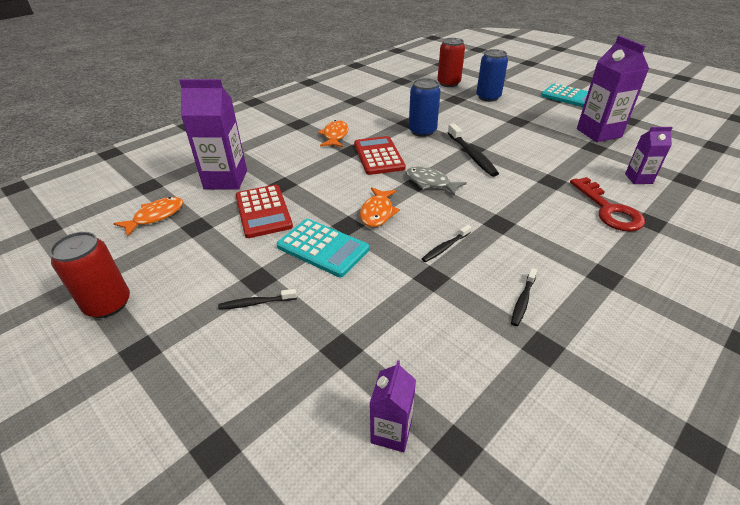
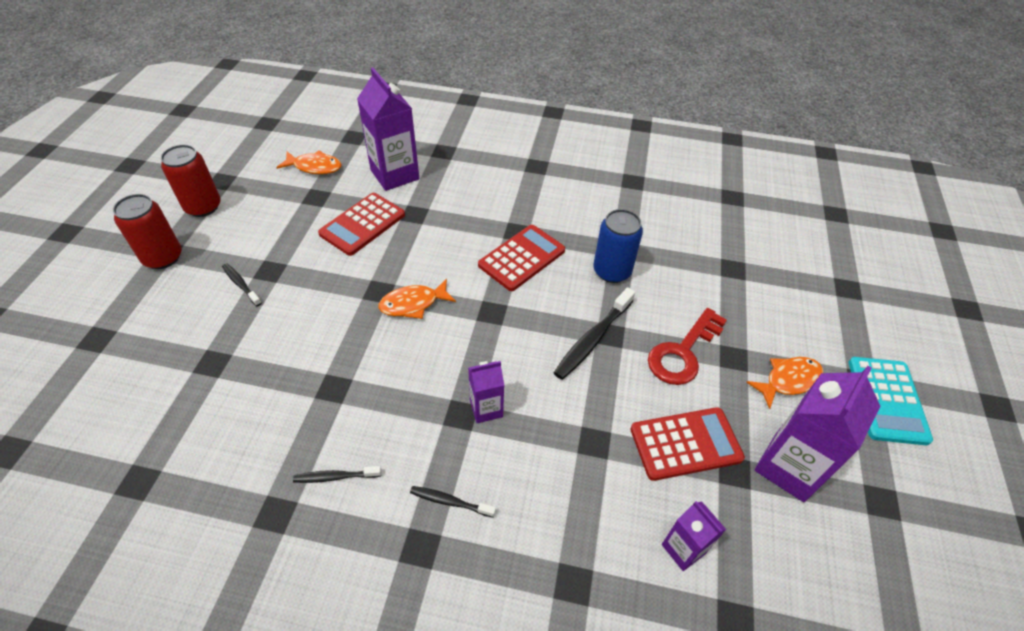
camera: 55 degrees right, 10 degrees up
turquoise calculator [277,219,369,277] -> none
orange fish [318,120,348,147] -> orange fish moved to [746,357,823,409]
purple carton [369,360,416,452] -> purple carton moved to [468,361,504,423]
grey fish [406,167,467,196] -> none
black toothbrush [422,225,472,262] -> black toothbrush moved to [410,486,496,518]
red can [437,38,465,87] -> red can moved to [113,194,182,269]
blue can [476,49,508,102] -> none
red key [570,177,645,232] -> red key moved to [648,308,727,385]
none -> red calculator [630,407,745,481]

